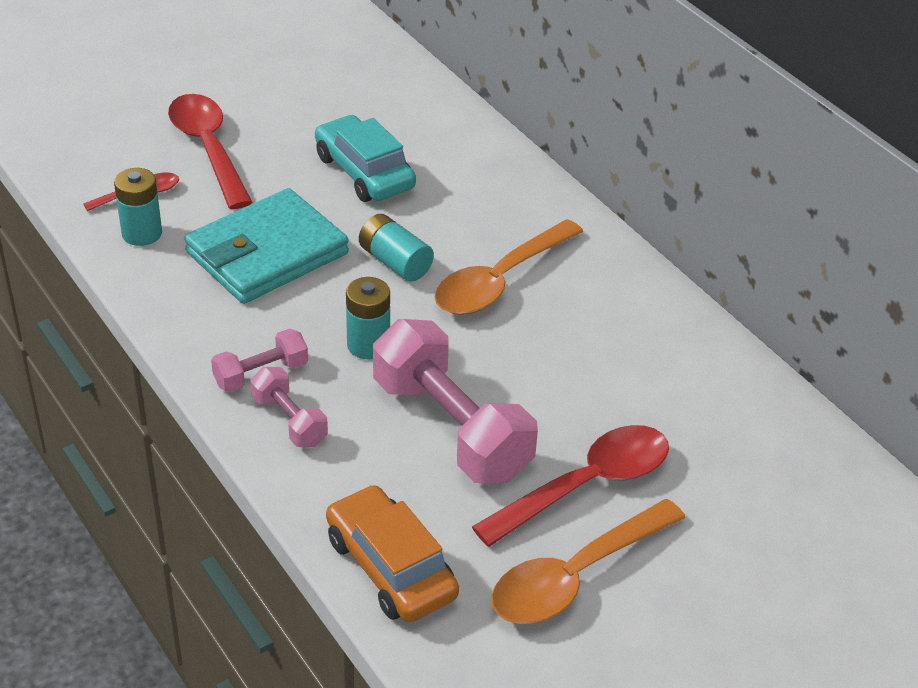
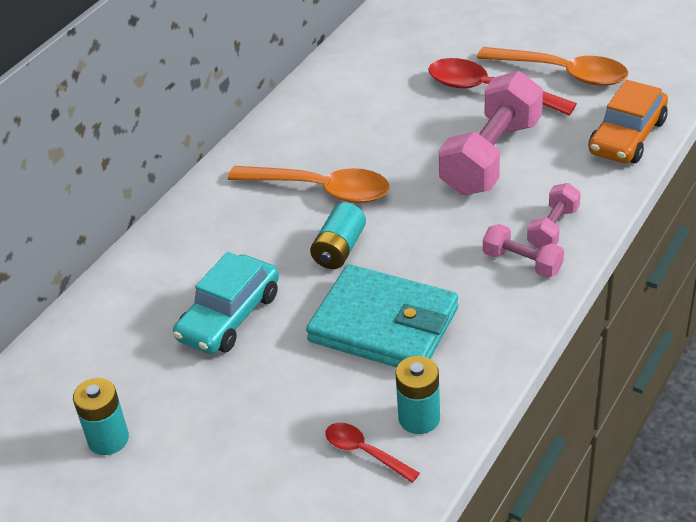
camera: 110 degrees left, 0 degrees up
red spoon [168,94,253,209] -> none
turquoise battery [346,277,390,359] -> turquoise battery moved to [73,378,129,455]

